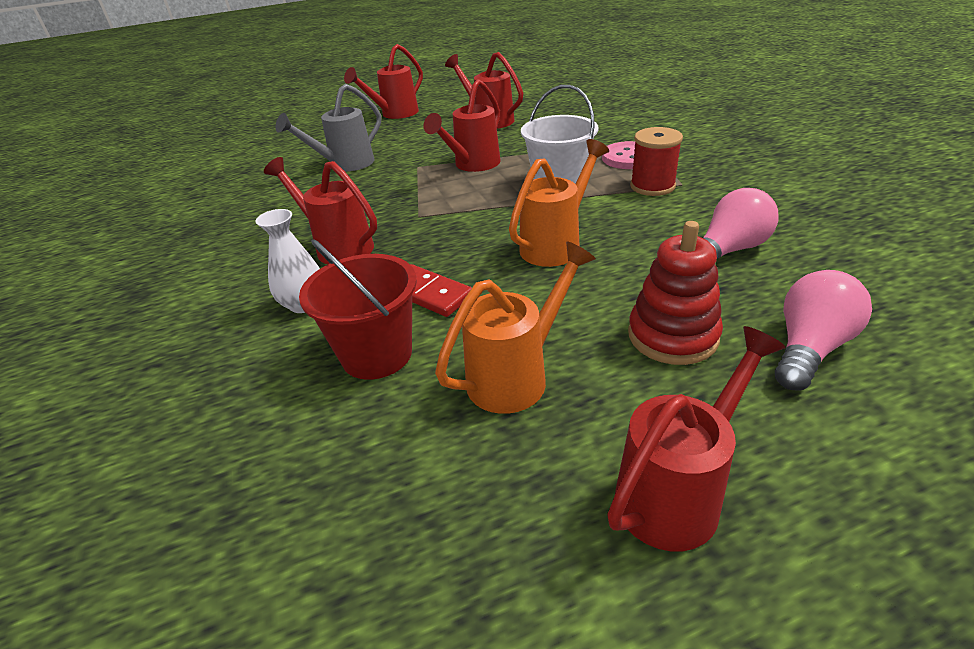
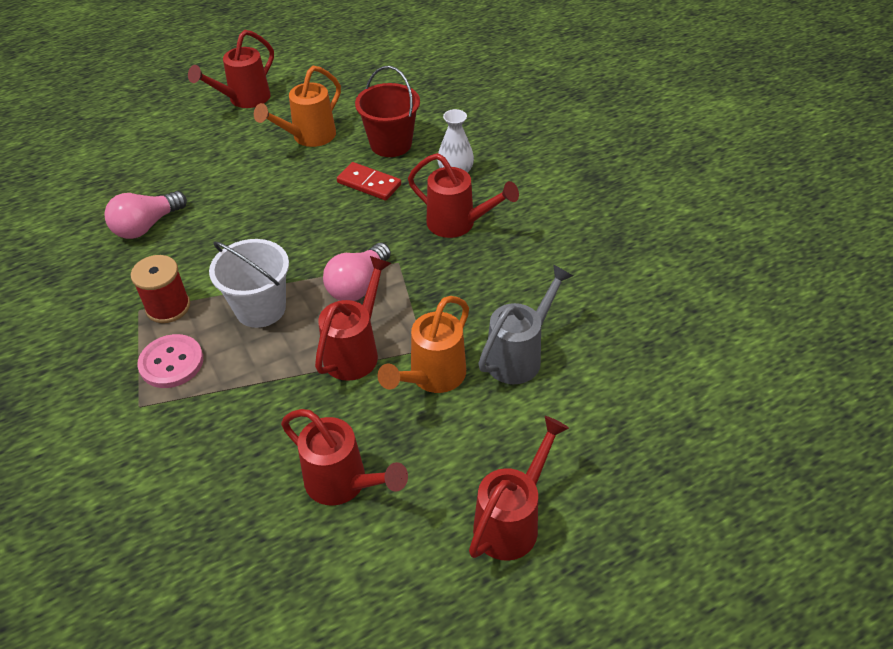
camera: 170 degrees right, 10 degrees up
orange watering can [509,139,609,267] -> orange watering can moved to [378,296,469,393]
red stacking toy [628,221,723,365] -> none
pink light bulb [775,270,872,391] -> pink light bulb moved to [323,243,391,301]

